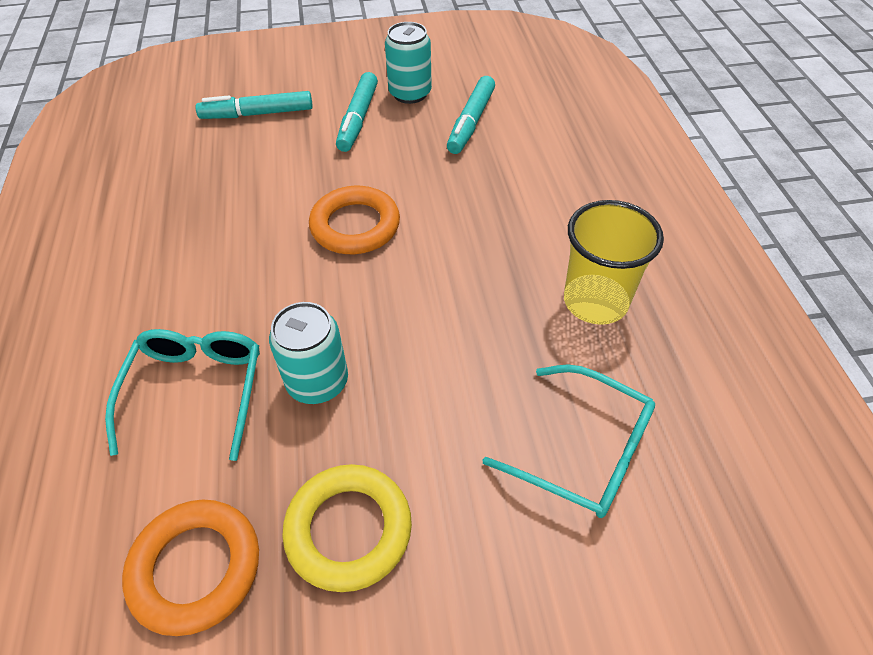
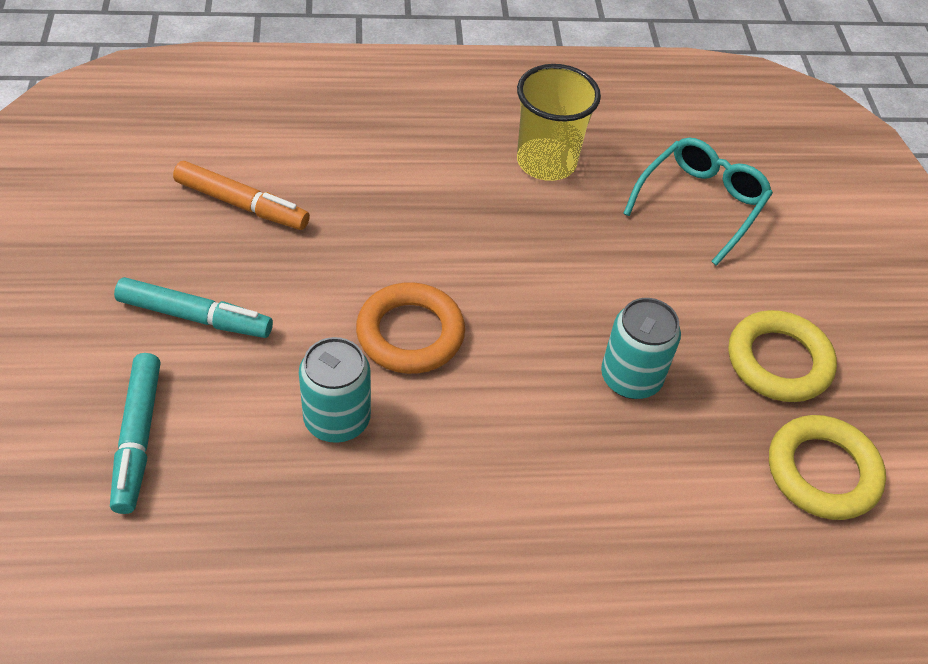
camera: 90 degrees left, 0 degrees up
turquoise glasses [105,329,260,461] -> none
orange ring [122,500,259,636] -> yellow ring [769,415,886,520]
turquoise can [385,22,432,104] -> turquoise can moved to [299,337,371,443]
turquoise marker [447,76,495,154] -> orange marker [173,161,310,230]

